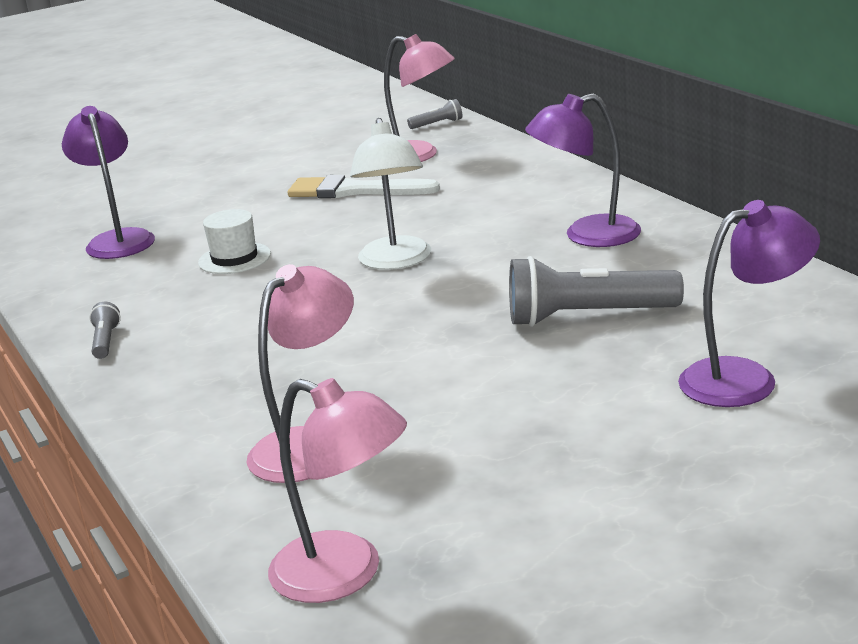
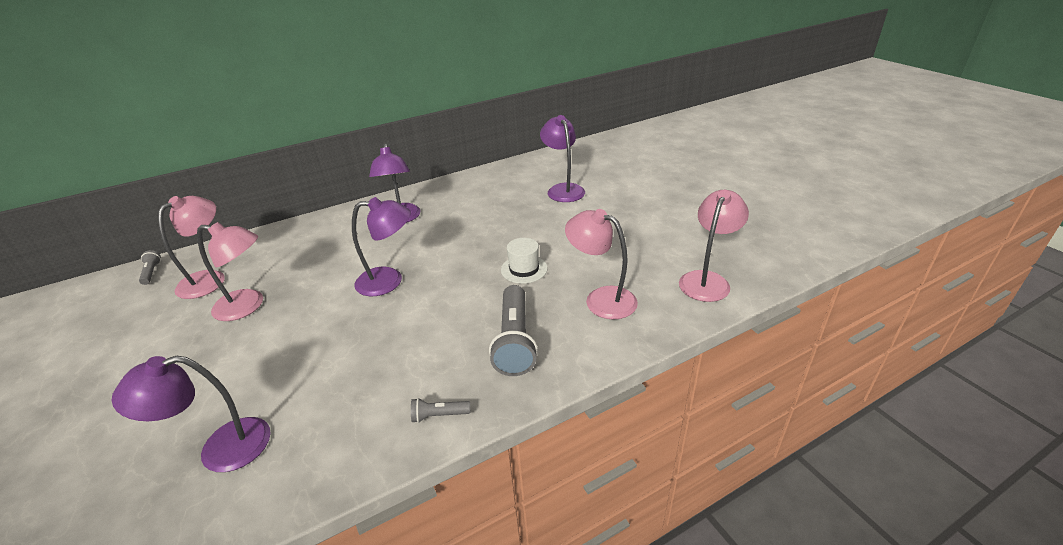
camera: 90 degrees left, 10 degrees up
white hat [198,209,271,274] -> white hat moved to [501,238,548,284]
white brush [288,175,440,198] -> pink lamp [197,222,263,321]
white lamp [350,118,431,270] -> purple lamp [352,197,411,296]
grey flashlight [509,256,684,327] -> grey flashlight moved to [489,285,538,376]

